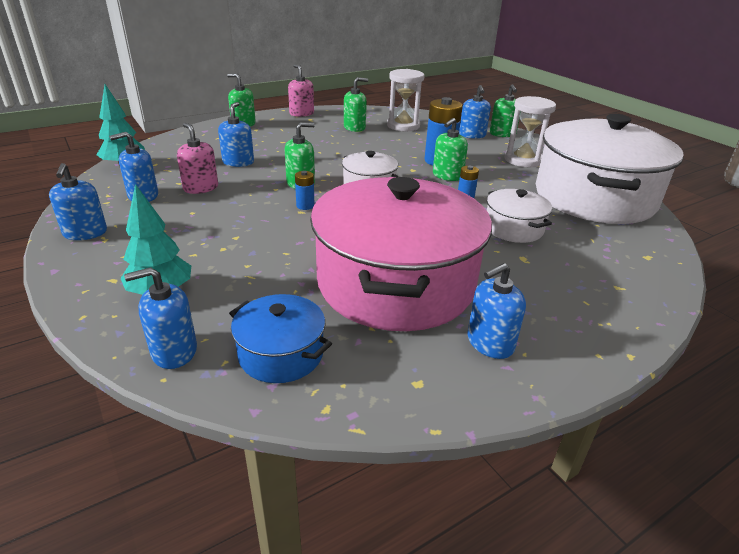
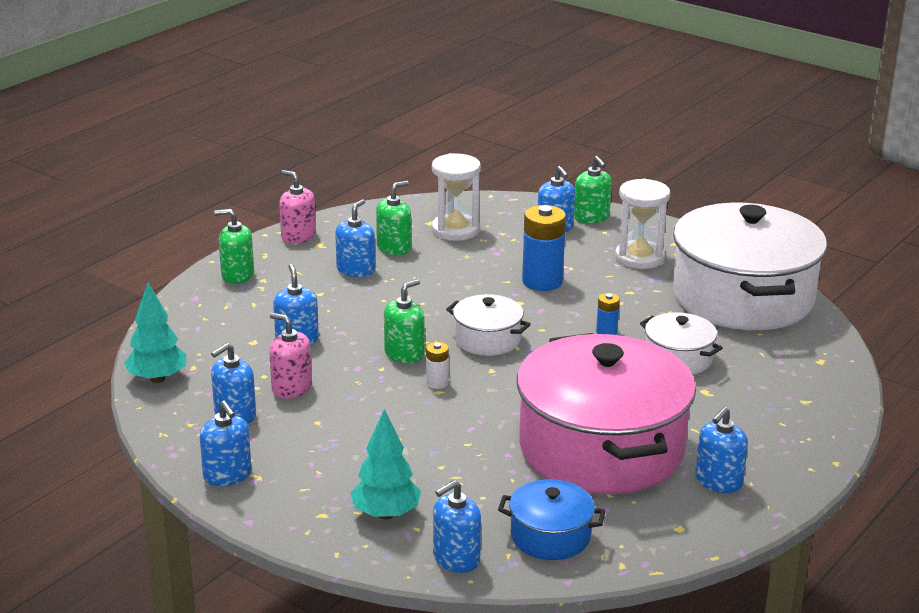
camera: 20 degrees left, 5 degrees down
blue battery [295,171,315,210] -> white battery [426,342,449,389]
green soap dispenser [433,118,468,181] -> none
none -> blue soap dispenser [335,199,375,277]

